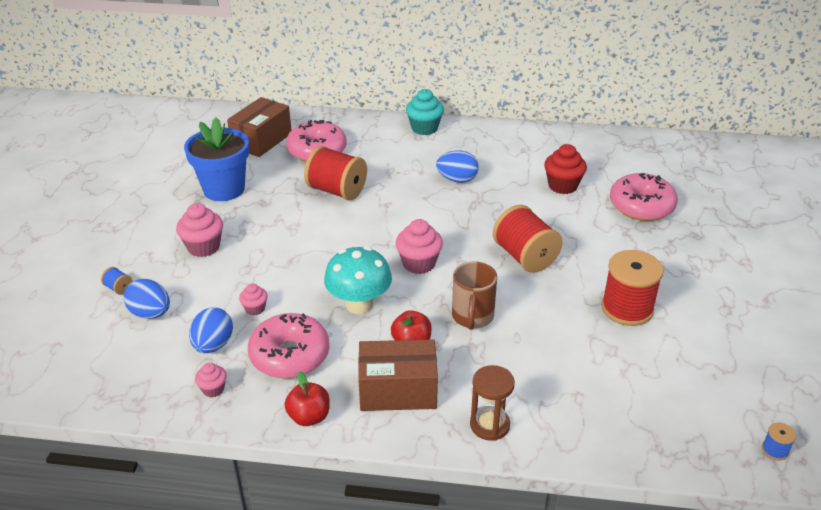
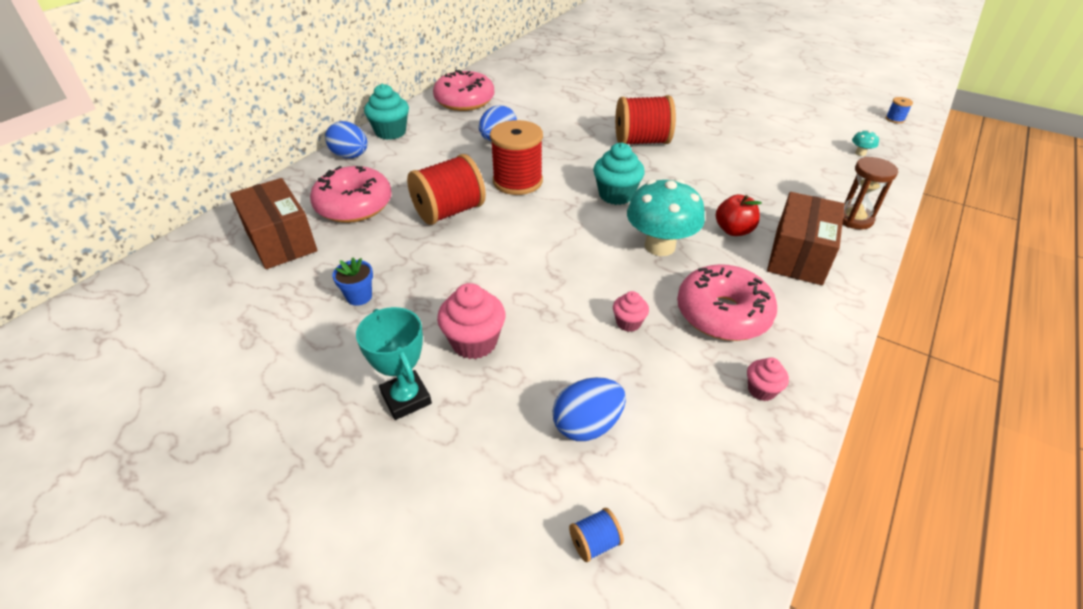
camera: 65 degrees left, 5 degrees up
blue spool [101,267,132,295] -> blue spool moved to [569,508,624,562]
blue flower pot [184,117,249,201] -> blue flower pot [332,257,373,306], size x0.42
blue egg [189,307,233,353] -> blue egg moved to [325,121,368,158]
red apple [285,371,330,426] -> none
pink cupcake [395,219,443,274] -> turquoise cupcake [593,143,645,205]
brown mug [452,262,497,330] -> none
red cupcake [544,144,587,194] -> none
red spool [601,250,664,326] -> red spool moved to [490,120,543,195]
pink donut [610,173,678,221] -> pink donut moved to [433,70,494,111]
none -> turquoise trophy [356,307,432,420]
none -> turquoise mushroom [852,130,879,156]

